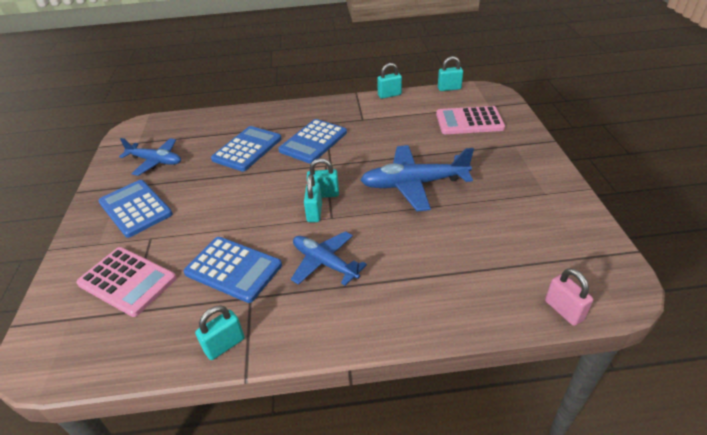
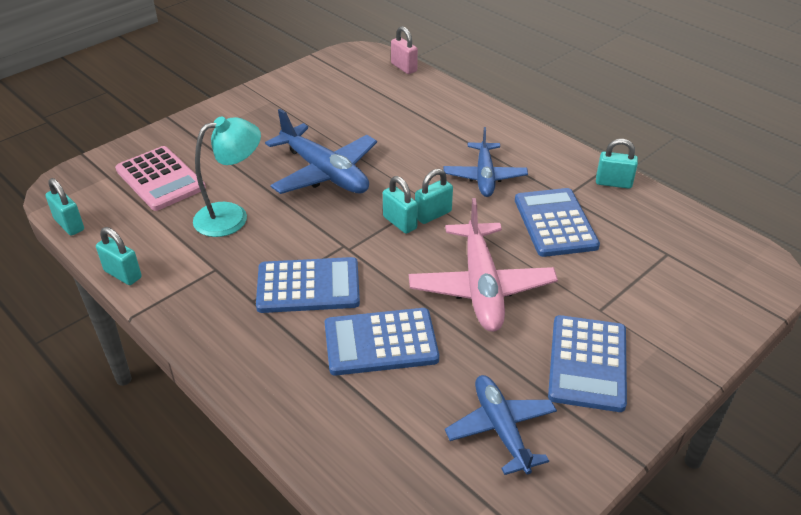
camera: 130 degrees left, 0 degrees up
pink calculator [76,247,176,317] -> none
pink padlock [545,268,593,326] -> pink padlock turned 60 degrees counterclockwise [391,26,418,74]
none -> turquoise lamp [193,116,261,237]
none -> pink plane [409,198,558,332]

